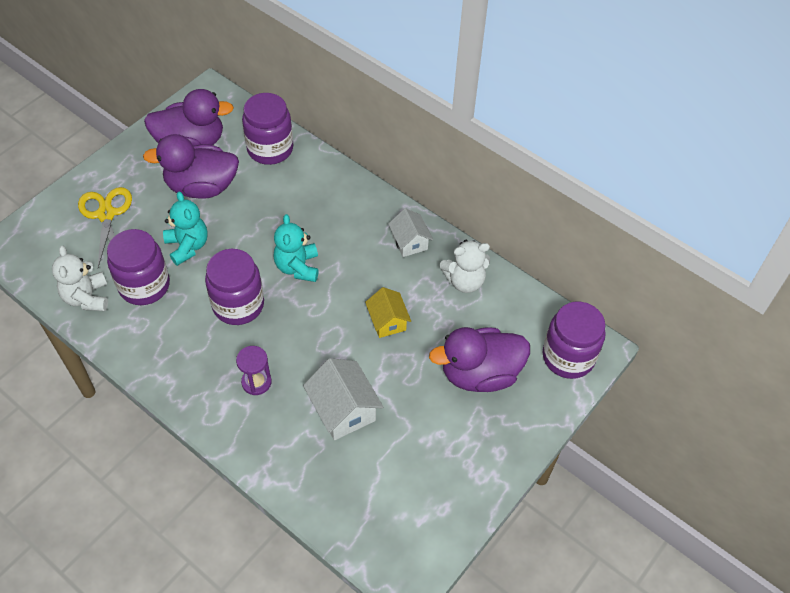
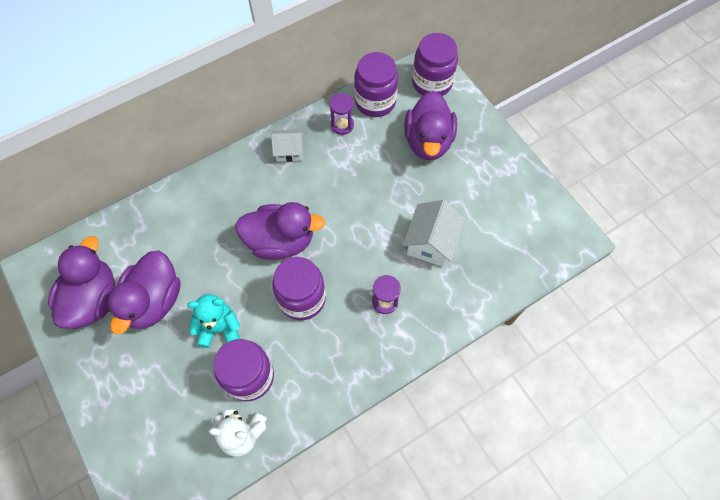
camera: 70 degrees left, 10 degrees up
yellow scissors [78,187,132,267] -> none
purple jar [242,93,293,165] -> purple jar moved to [354,52,398,117]
turquoise teddy bear [273,214,319,282] -> purple duck [235,202,325,260]
white house [303,358,383,440] -> white house turned 60 degrees counterclockwise [403,200,465,267]
yellow house [365,287,411,338] -> none
white teddy bear [440,240,490,293] -> purple hourglass [329,93,354,135]

